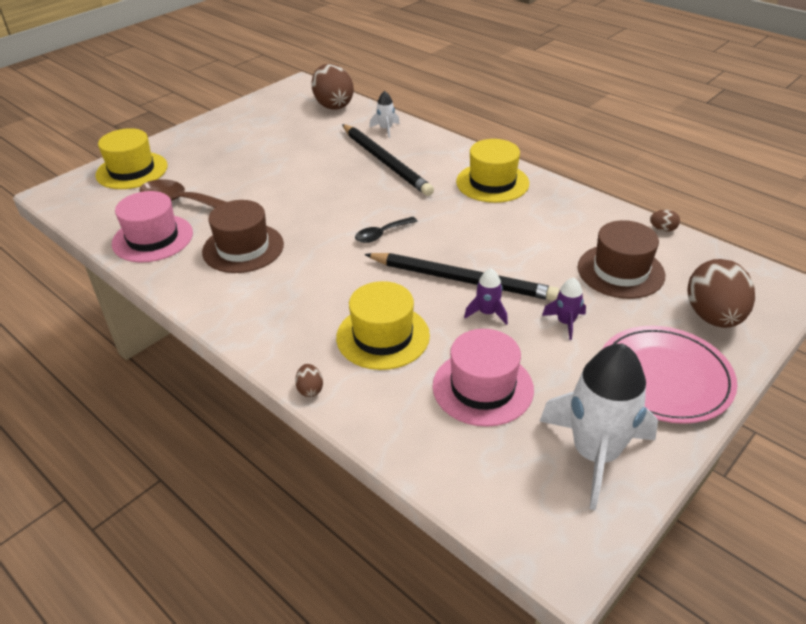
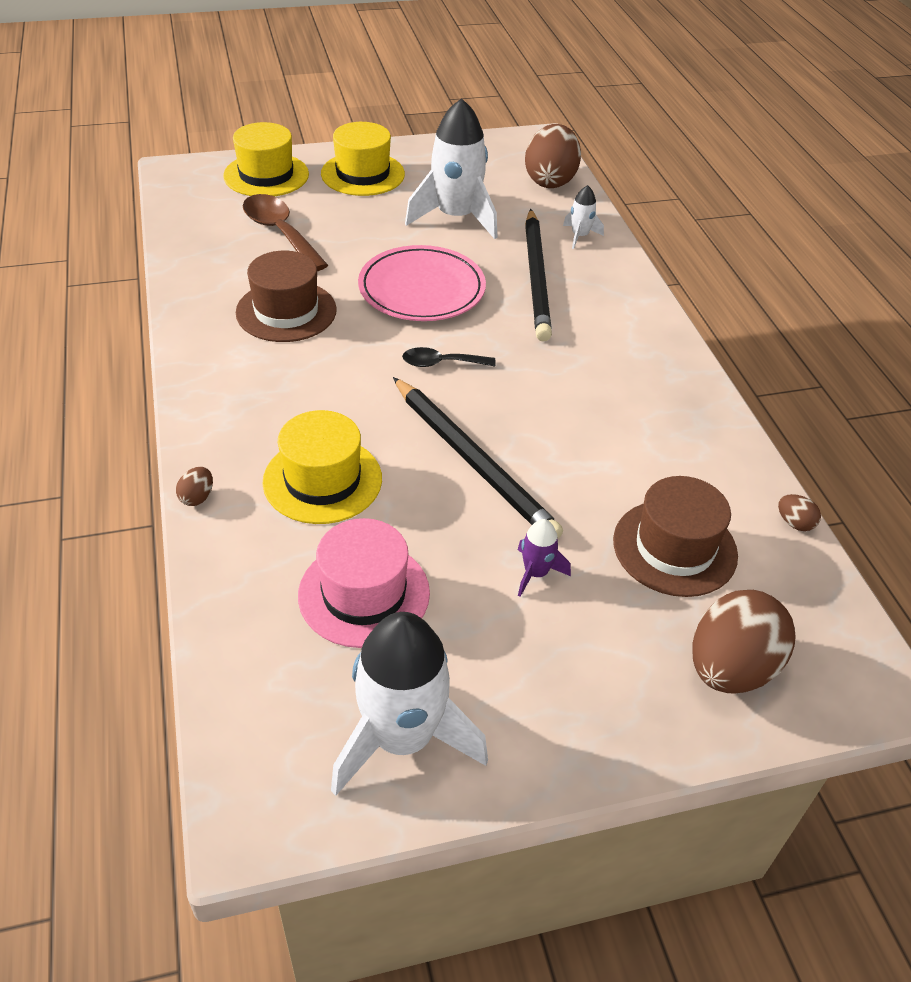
camera: 30 degrees right, 5 degrees up
pink hat [112,191,193,262] -> none
yellow hat [456,139,529,203] -> yellow hat moved to [321,122,405,196]
purple rocket [464,268,508,325] -> none
pink plate [602,326,737,424] -> pink plate moved to [358,245,486,321]
none -> white rocket [405,98,497,239]

